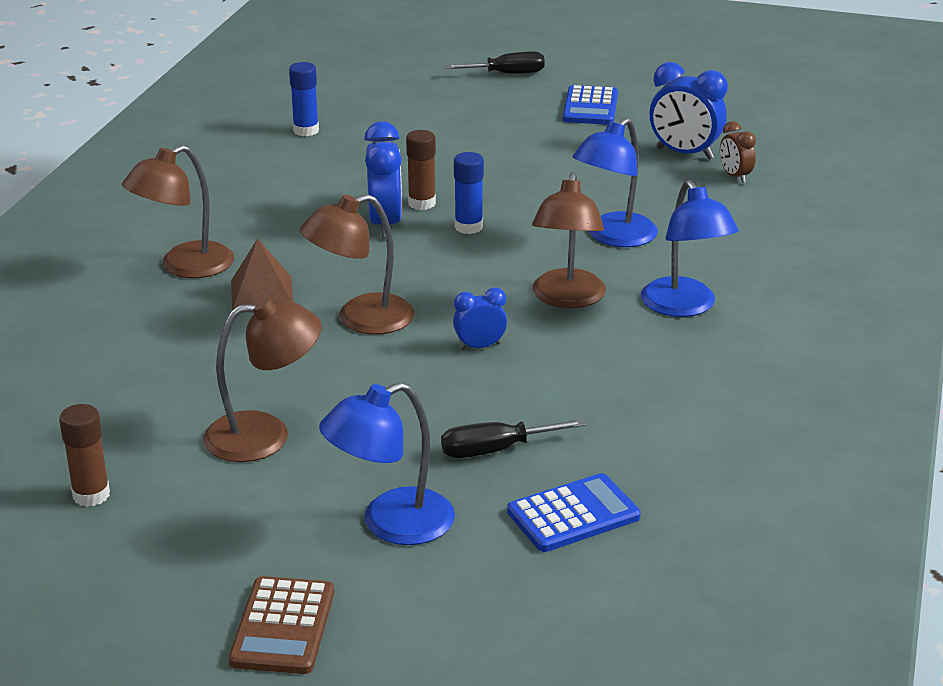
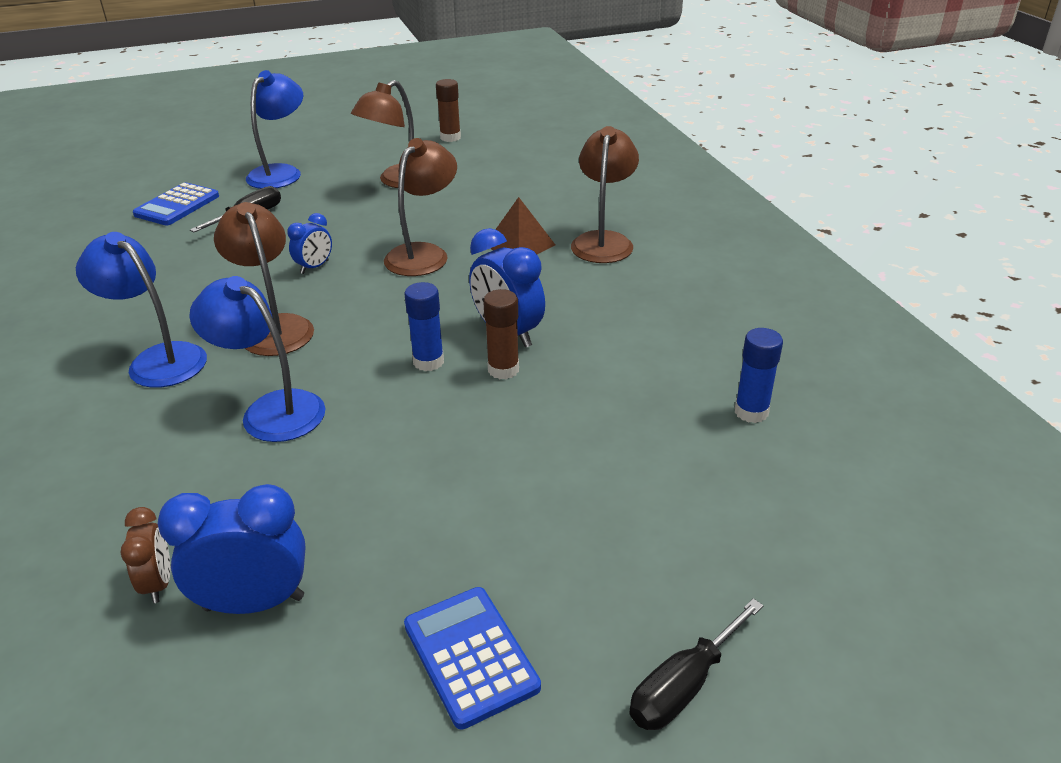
camera: 145 degrees right, 5 degrees up
brown calculator [229,576,334,674] -> none
blue lamp [573,118,658,247] -> blue lamp turned 60 degrees counterclockwise [189,276,326,442]
brown clock [720,121,756,183] -> brown clock turned 45 degrees clockwise [120,507,170,603]

